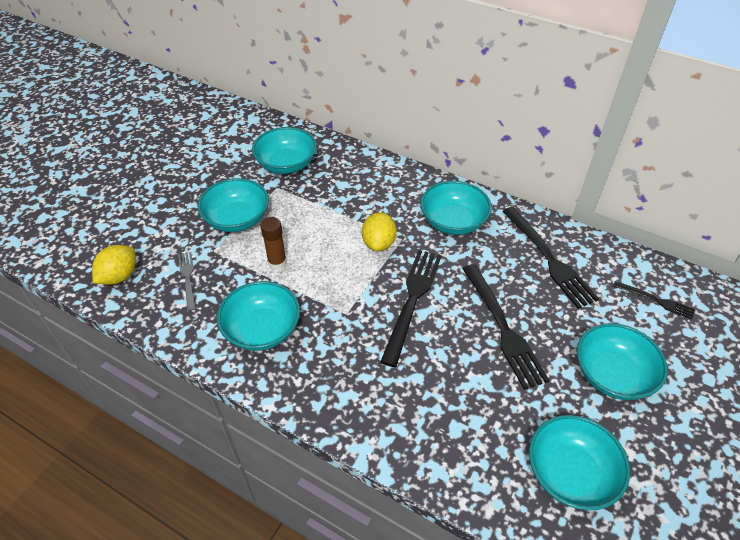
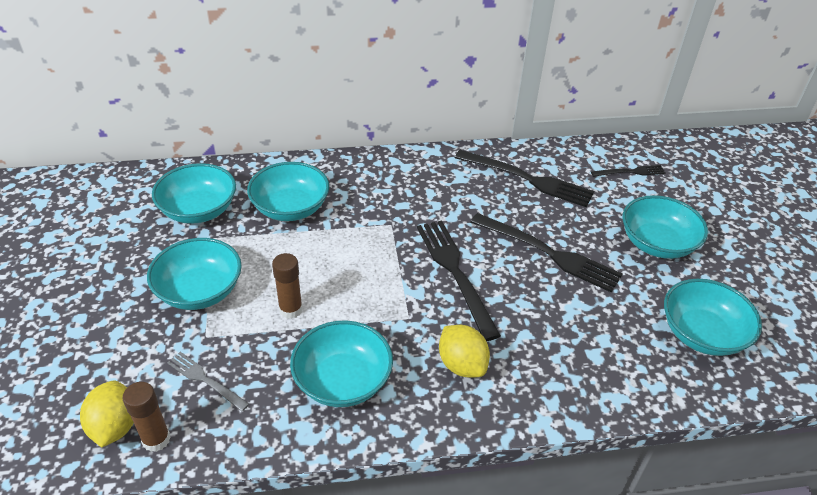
camera: 40 degrees left, 5 degrees down
yellow lemon [362,212,397,251] -> yellow lemon moved to [439,325,490,378]
turquoise bowl [420,181,492,235] -> turquoise bowl moved to [247,162,329,221]
none -> brown glue stick [123,382,171,452]

